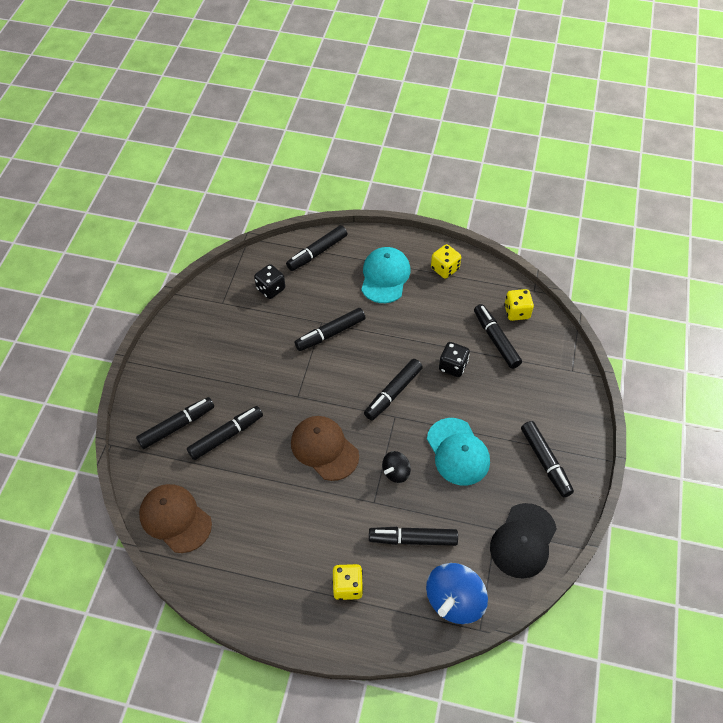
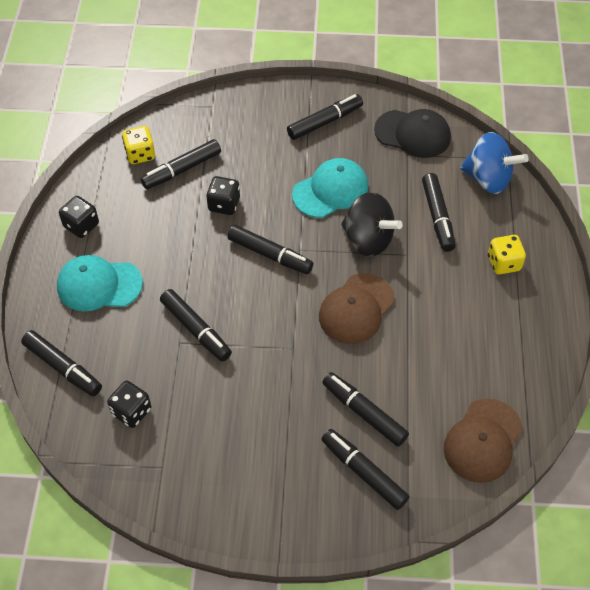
camera: 100 degrees left, 0 degrees up
black spinning top [382,451,411,483] -> black spinning top [341,192,403,257], size x1.81
yellow dice [431,244,461,279] -> black dice [59,196,99,238]

